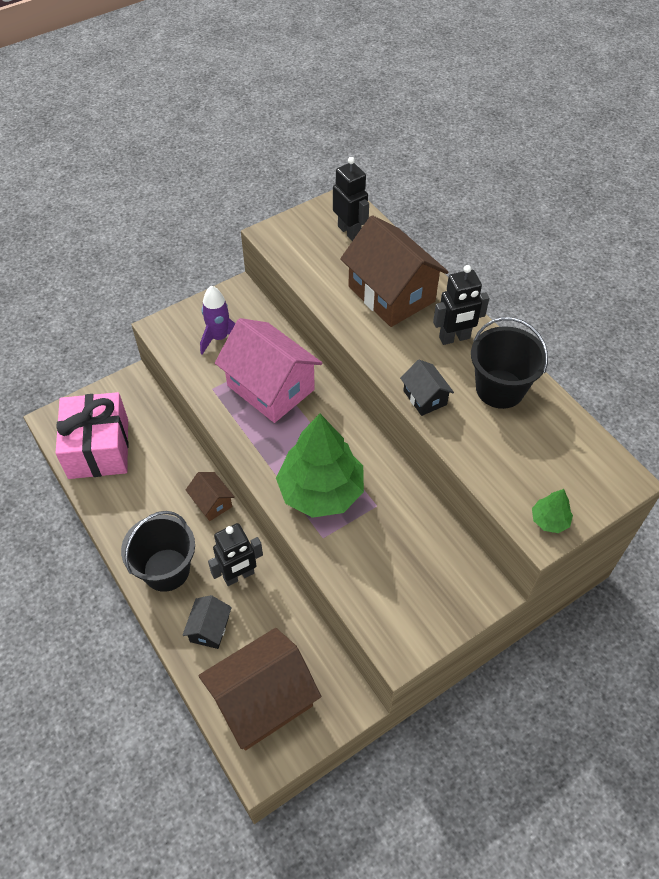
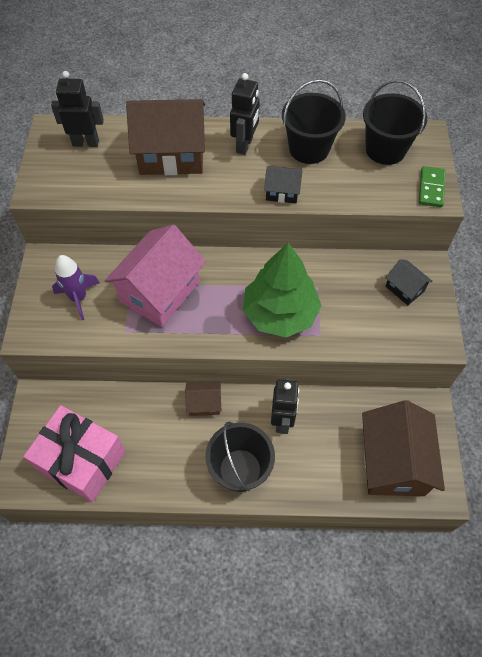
camera: 55 degrees left, 5 degrees up
black house [182,595,232,649] -> black house moved to [385,259,433,305]
pink house [215,318,322,423] -> pink house turned 45 degrees counterclockwise [105,225,206,327]
green tree [532,489,573,533] -> green domino [419,166,445,207]
none -> black bucket [363,80,427,165]

